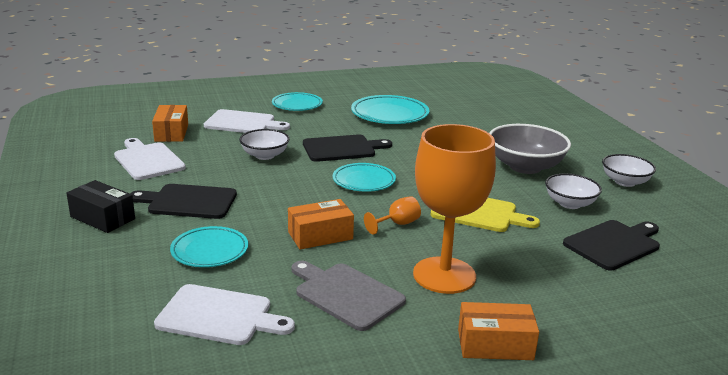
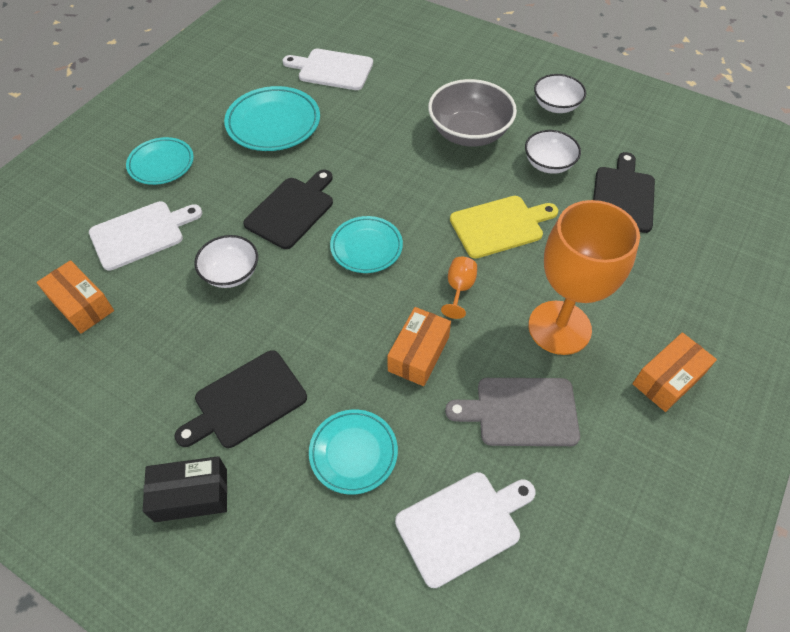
camera: 40 degrees left, 30 degrees up
white cutting board [114,138,186,180] -> white cutting board moved to [282,49,373,90]

